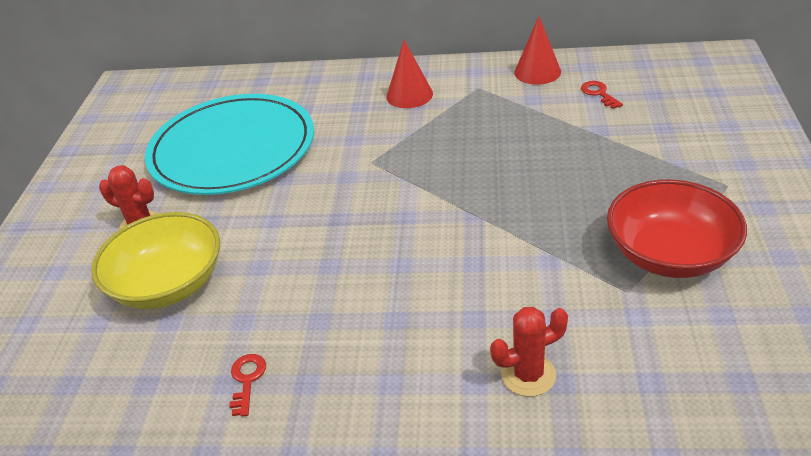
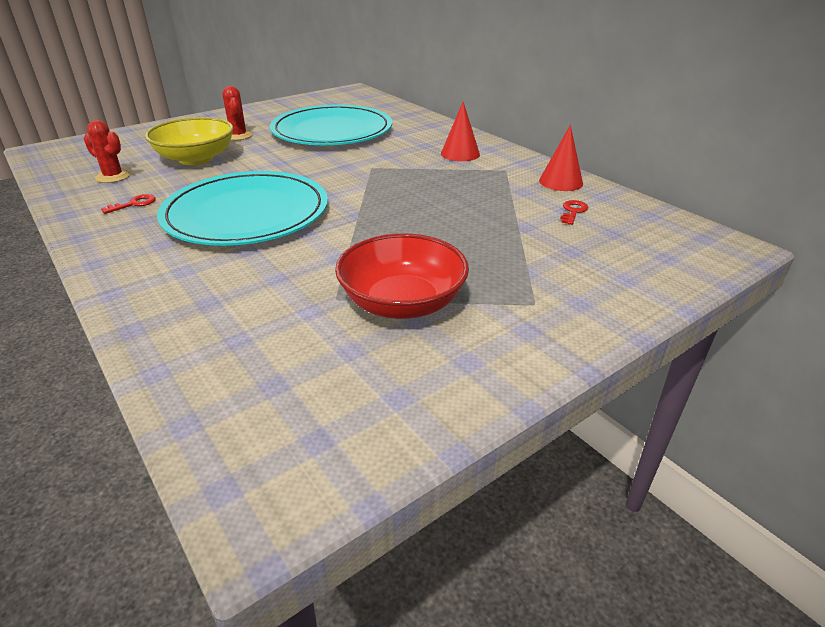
camera: 45 degrees right, 5 degrees down
red cactus [490,307,568,397] -> red cactus moved to [84,120,131,183]
none -> turquoise plate [157,171,328,246]

